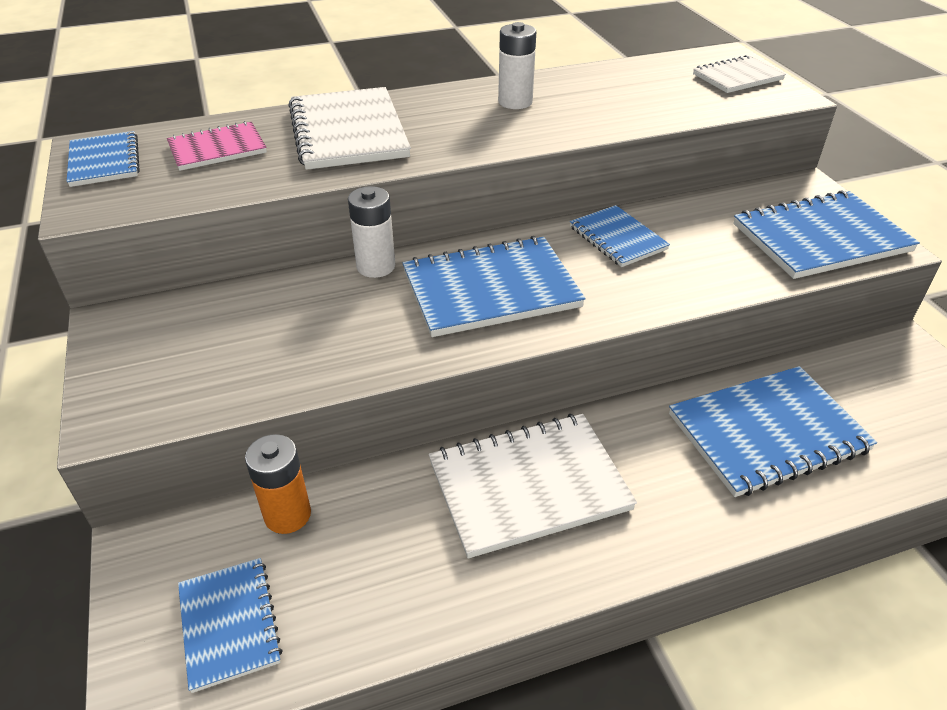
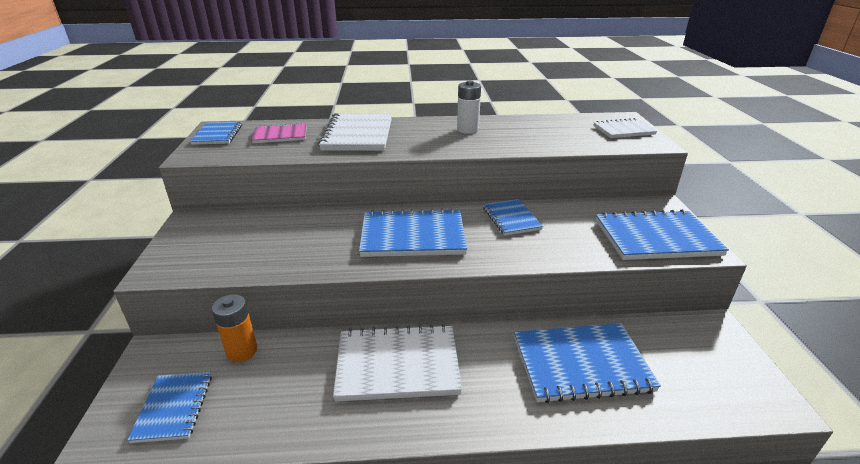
camera: 15 degrees right, 10 degrees down
white battery [348,186,395,278] -> none

